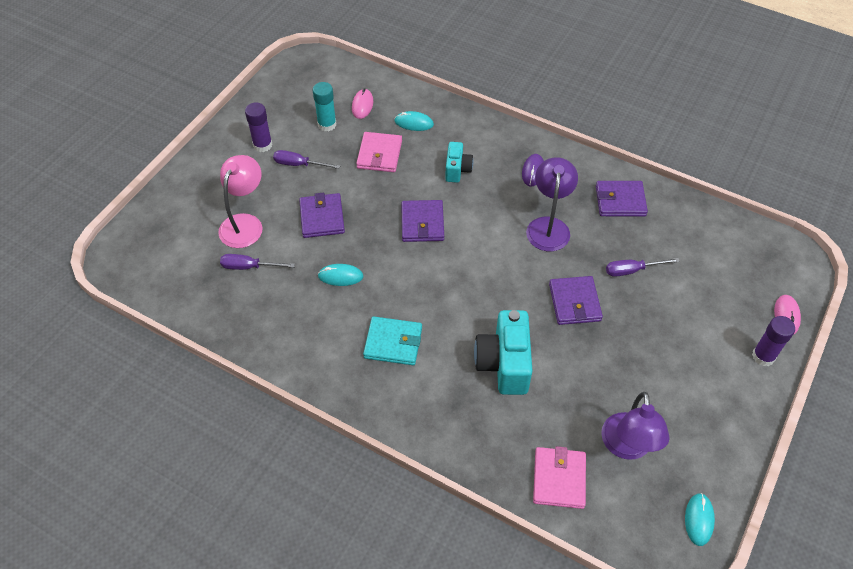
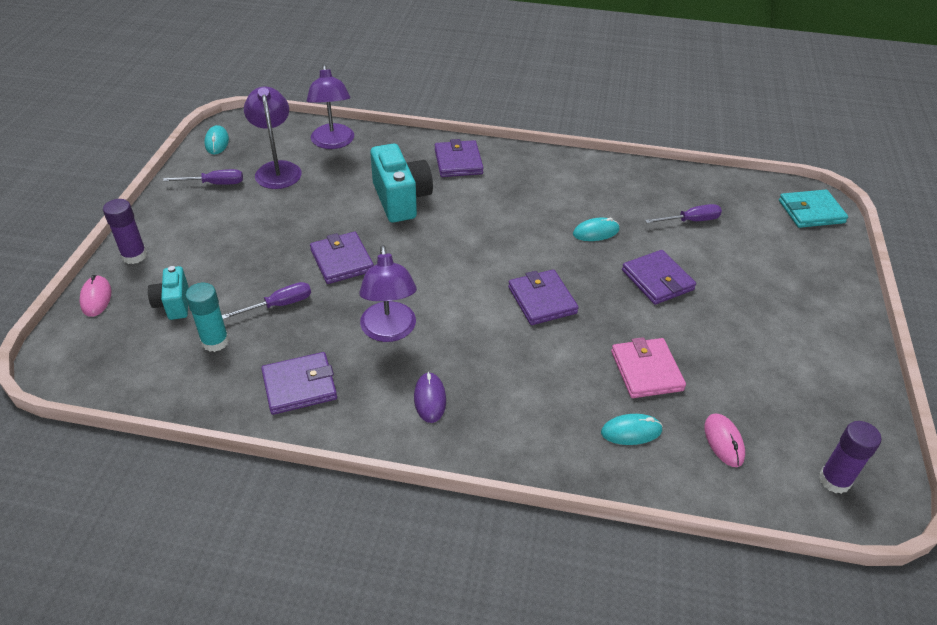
camera: 160 degrees right, 10 degrees down
pink lamp [218,155,262,248] -> none
purple glue stick [245,103,272,152] -> purple glue stick moved to [819,421,881,494]
purple screwdriver [273,150,340,169] -> purple screwdriver moved to [163,169,243,185]
turquoise glue stick [313,82,336,131] -> turquoise glue stick moved to [186,283,229,352]
turquoise wallet [363,316,422,365] -> turquoise wallet moved to [779,190,848,228]
turquoise camera [445,142,473,183] -> turquoise camera moved to [148,266,188,320]
pink wallet [533,446,586,509] -> purple lamp [307,64,354,149]
none -> purple wallet [435,139,483,177]

